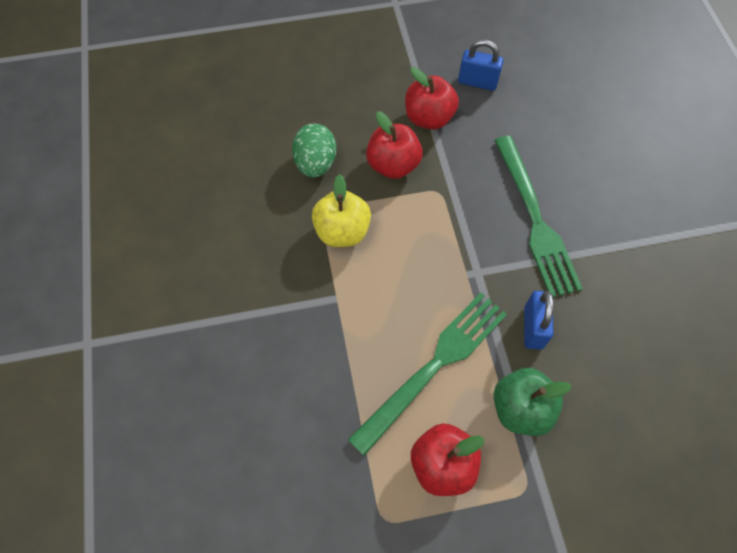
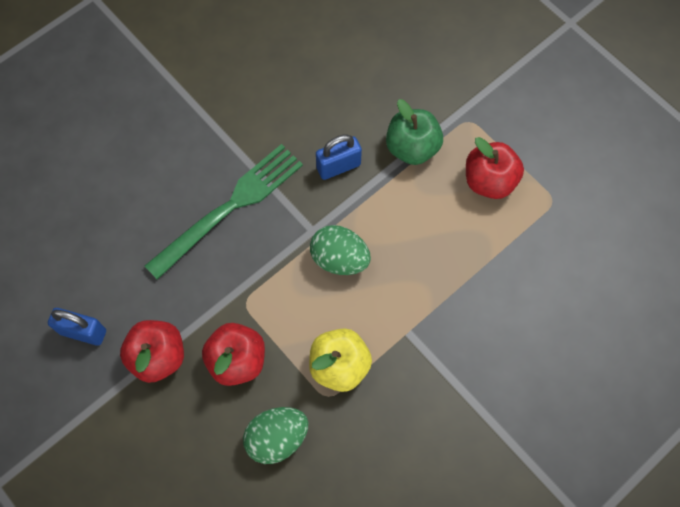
camera: 120 degrees left, 5 degrees up
green fork [348,293,507,456] -> none
blue padlock [458,40,504,91] -> blue padlock turned 60 degrees counterclockwise [48,308,106,346]
none -> green egg [310,225,371,275]

